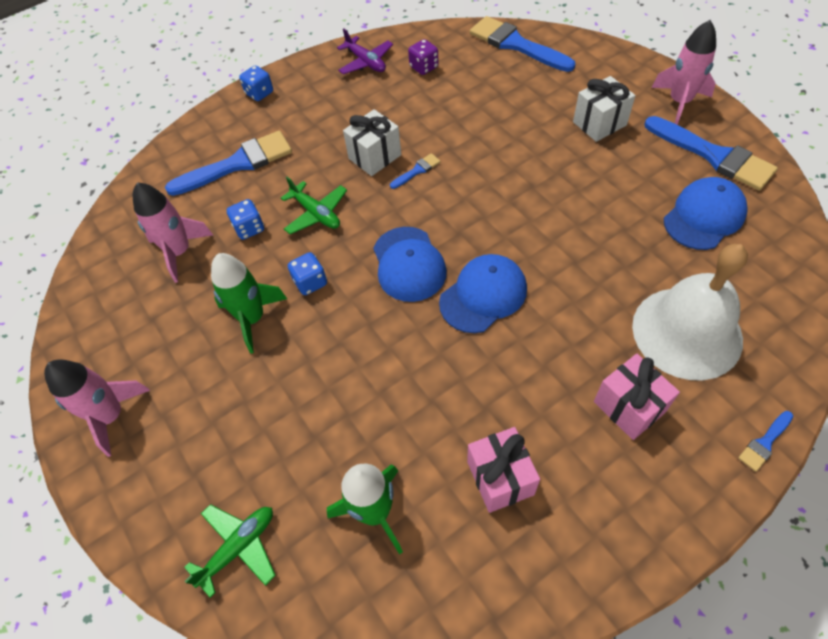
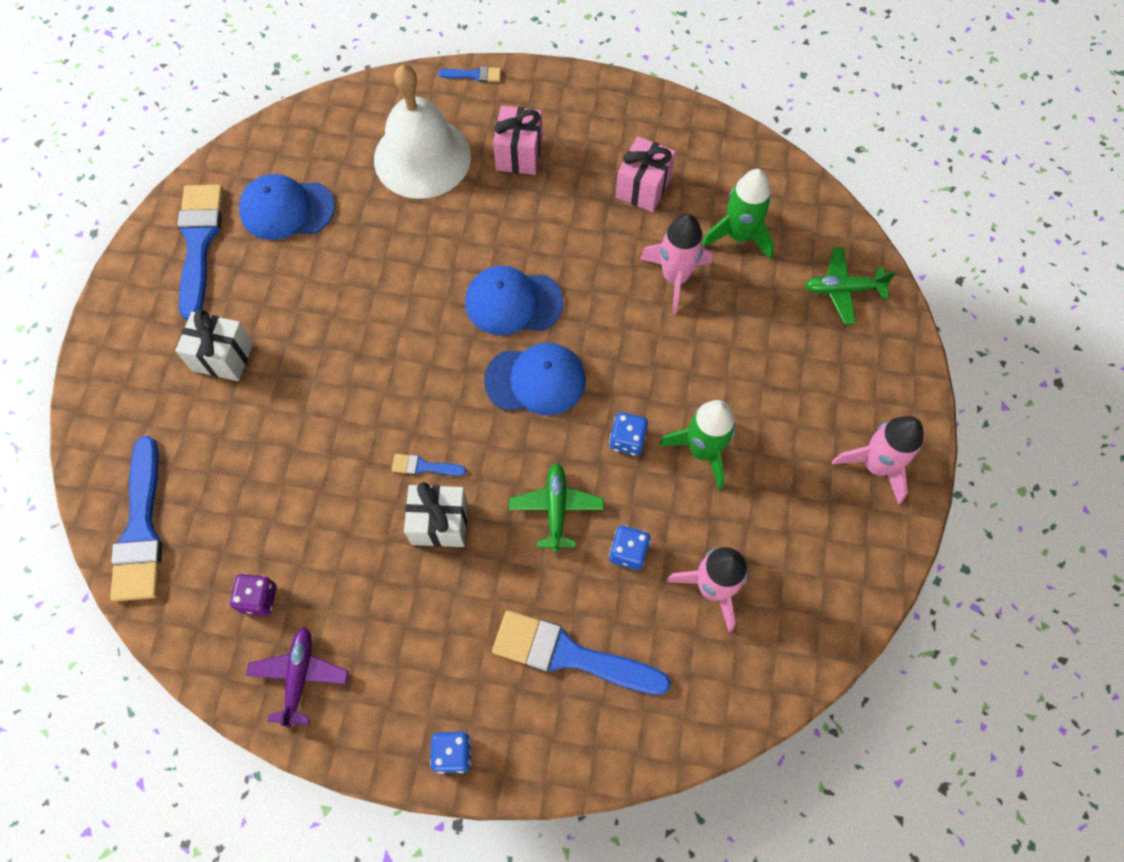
camera: 140 degrees left, 10 degrees up
blue cap [373,227,447,302] -> blue cap turned 60 degrees clockwise [484,343,586,415]
pink rocket [652,20,716,125] -> pink rocket moved to [640,214,712,314]

